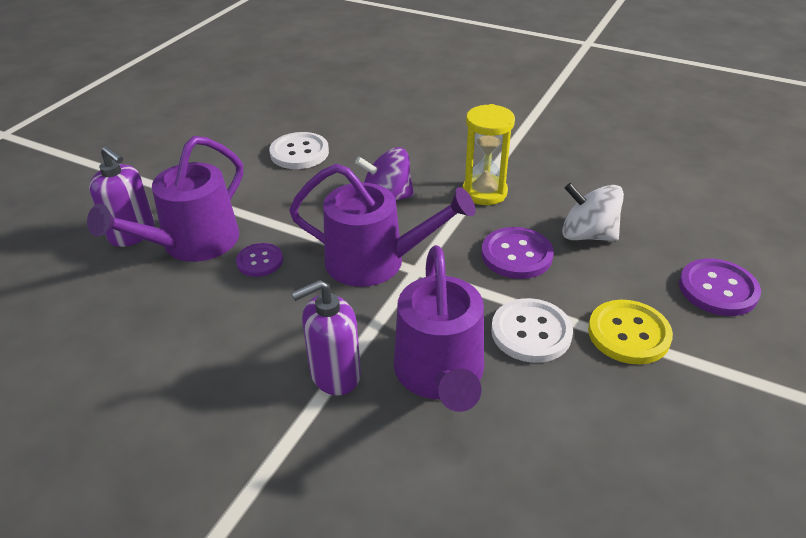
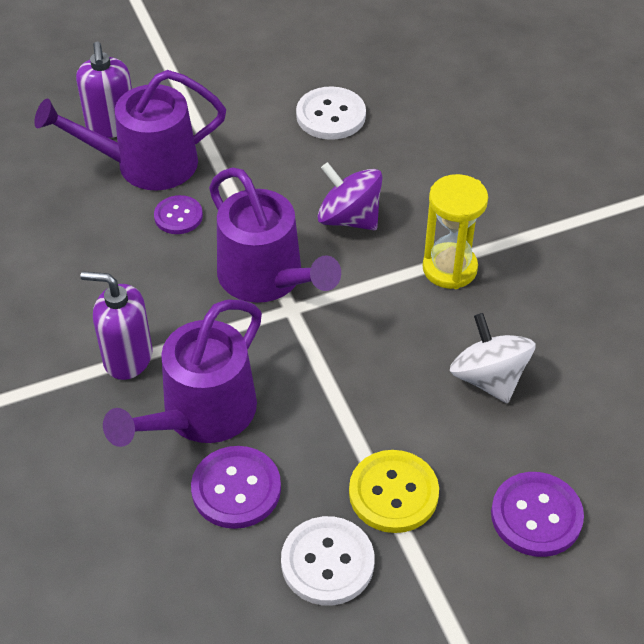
camera: 40 degrees right, 10 degrees up
purple button [481,227,554,279] -> purple button moved to [191,446,281,529]
white button [491,298,573,363] -> white button moved to [281,516,375,606]

